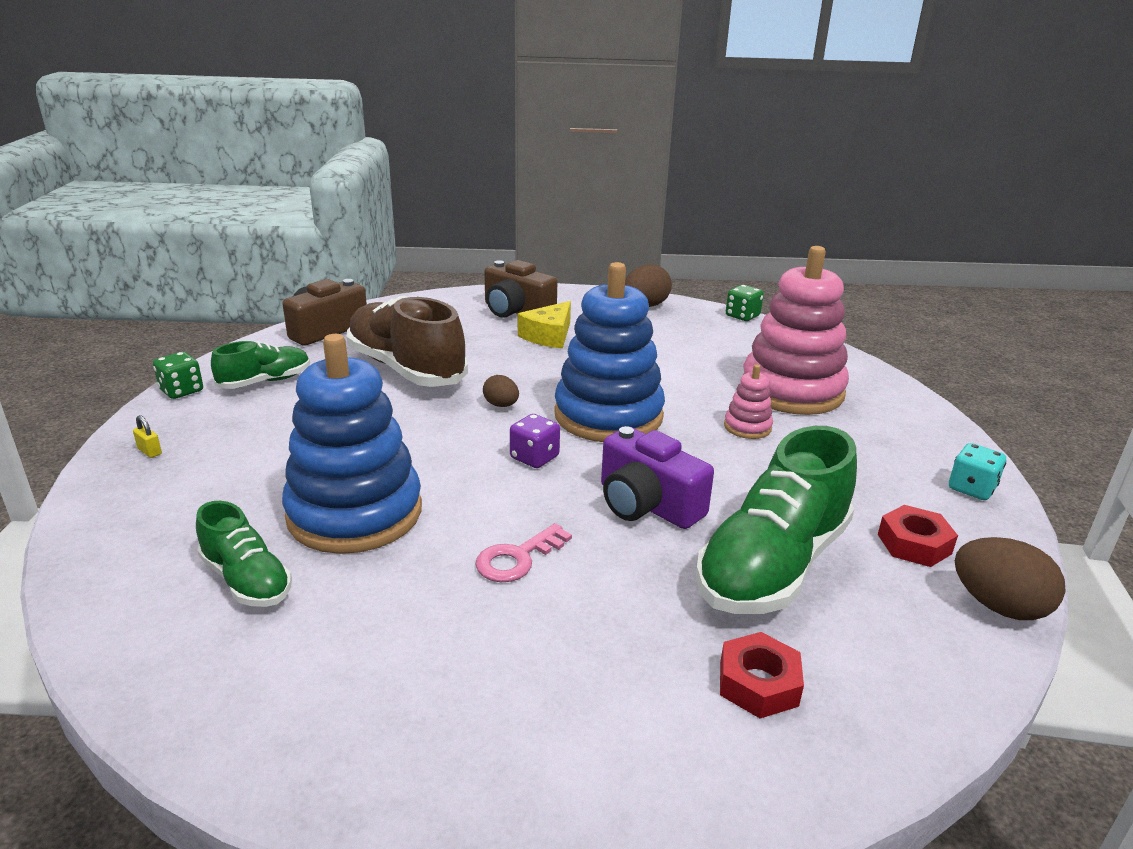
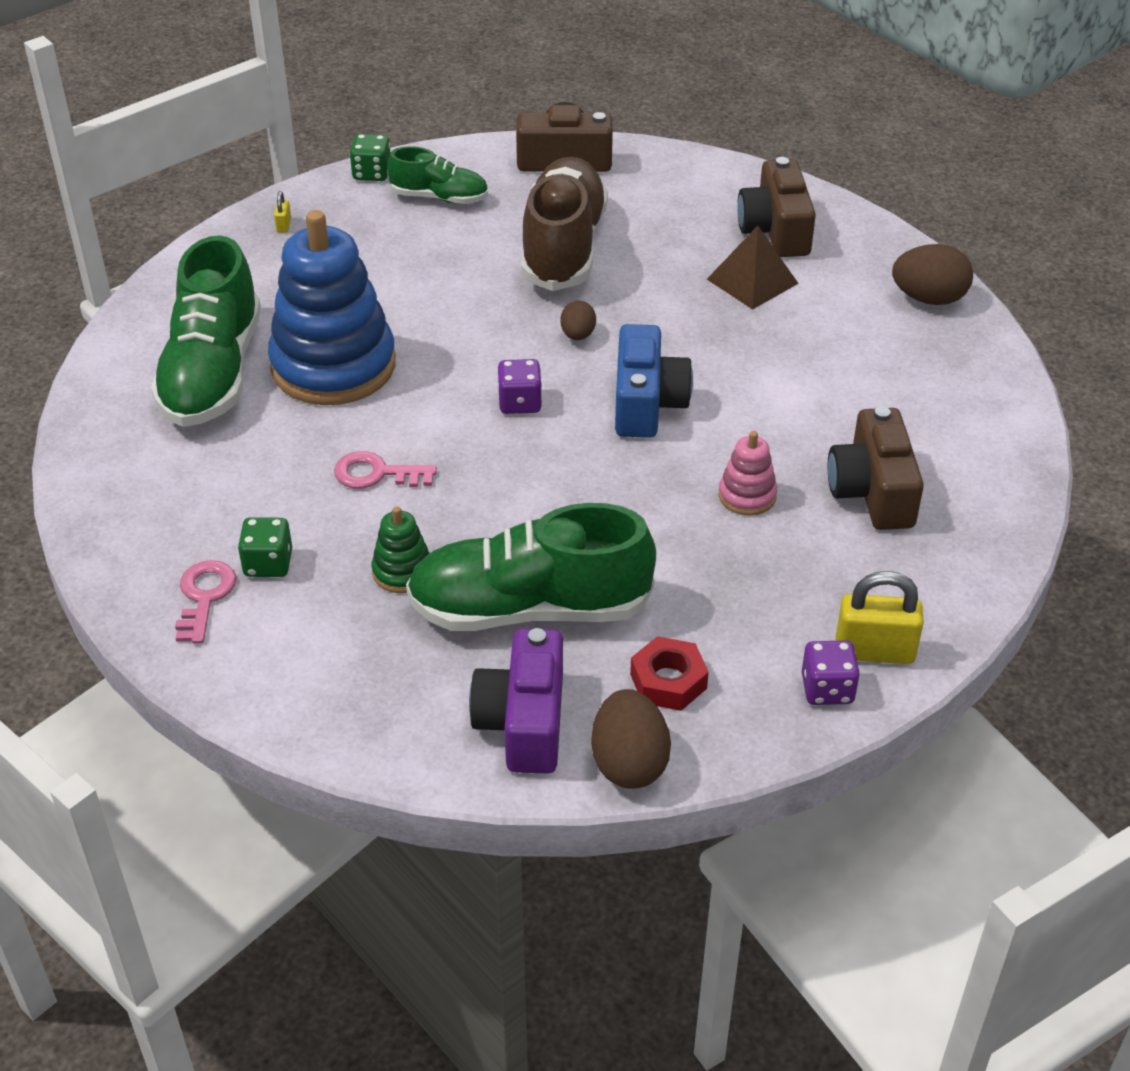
camera: 50 degrees right, 15 degrees up
green shoe [196,501,292,607] -> green shoe [151,235,261,427], size x1.85
yellow cheese [518,301,571,348] -> brown pyramid [707,226,799,310]
blue stacking toy [554,262,665,442] -> blue camera [615,324,693,438]
purple camera [601,426,714,529] -> purple camera moved to [469,628,563,774]
red nut [720,632,804,719] -> none
green dice [726,285,764,321] -> green dice moved to [238,517,292,577]
pink stacking toy [743,246,849,415] -> brown camera [828,406,924,530]
turquoise dice [949,443,1006,500] -> purple dice [802,640,860,705]
none -> pink key [175,560,237,644]
none -> green stacking toy [371,506,430,593]
none -> yellow padlock [836,571,924,664]

